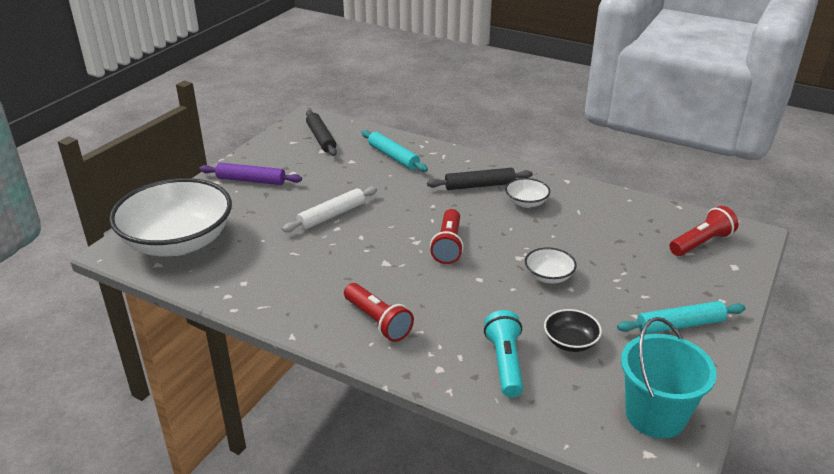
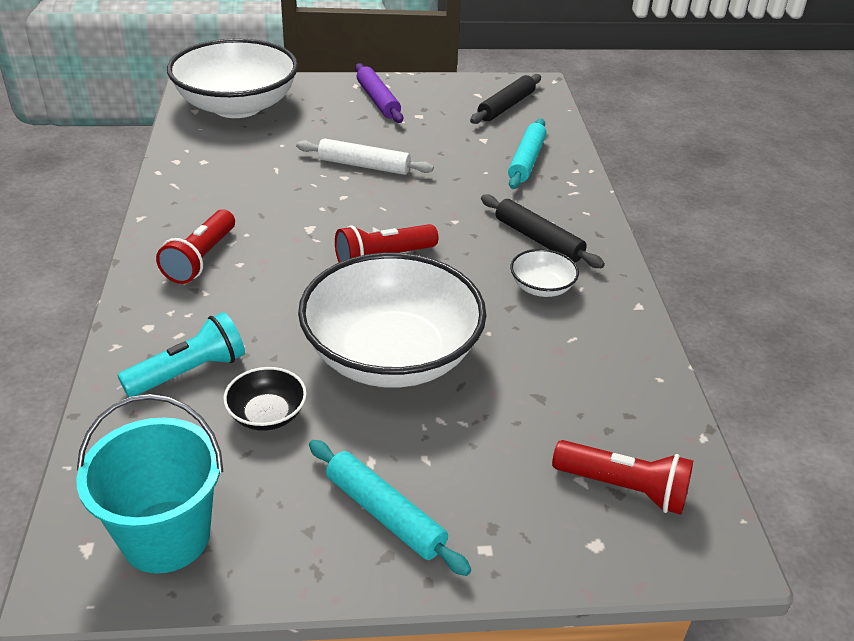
camera: 55 degrees right, 5 degrees up
white bowl [525,247,577,283] -> white bowl [298,253,486,388], size x2.41

